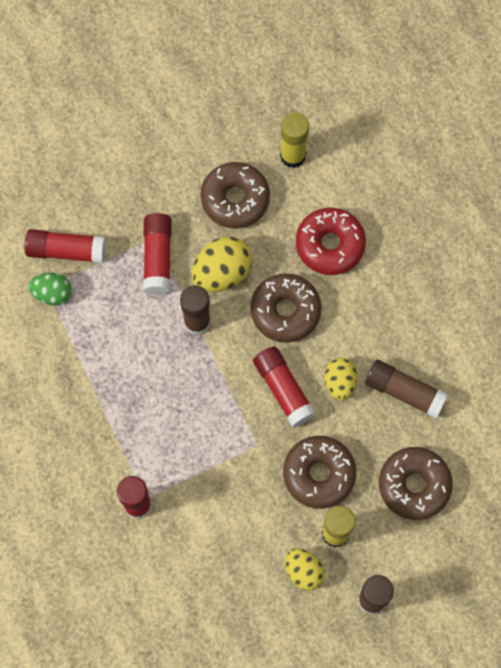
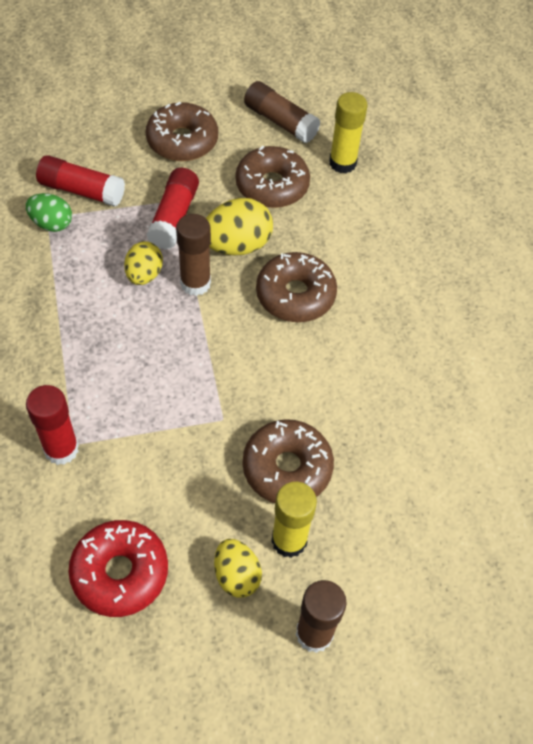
camera: 10 degrees right, 15 degrees down
red glue stick [253,346,316,427] -> none
red donut [296,208,366,275] -> red donut moved to [68,520,168,617]
yellow egg [324,358,357,401] -> yellow egg moved to [124,241,163,285]
brown glue stick [365,359,448,418] -> brown glue stick moved to [244,81,321,143]
brown donut [379,447,453,520] -> brown donut moved to [146,102,218,161]

